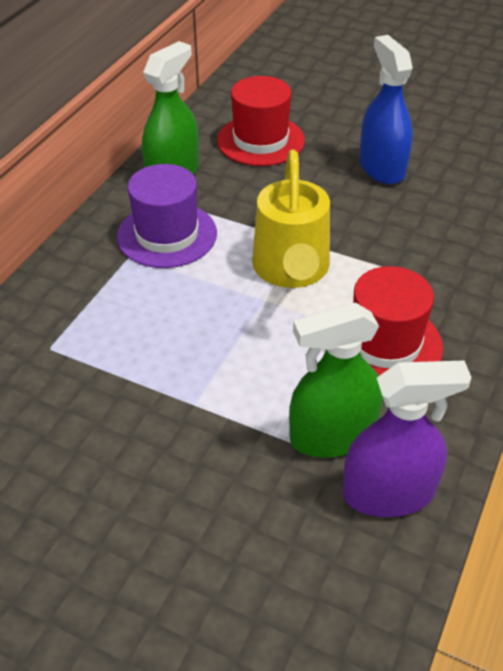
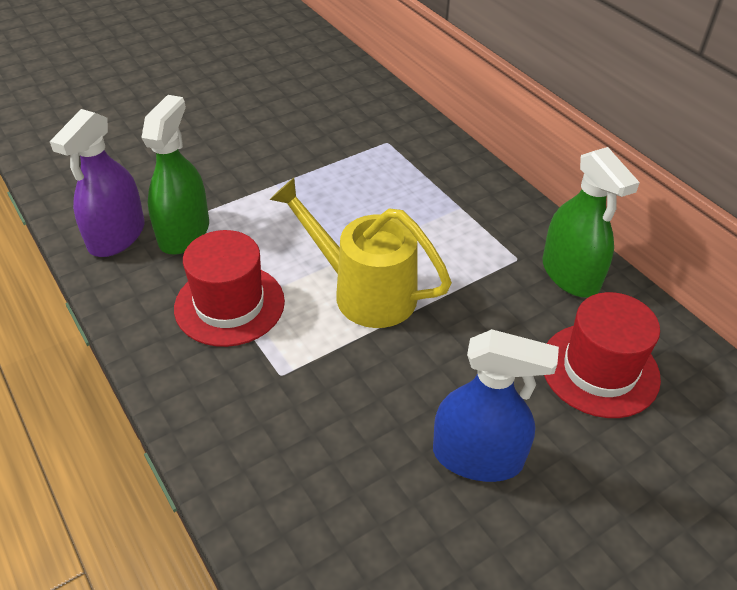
camera: 120 degrees right, 0 degrees up
purple hat [117,164,217,268] -> none

